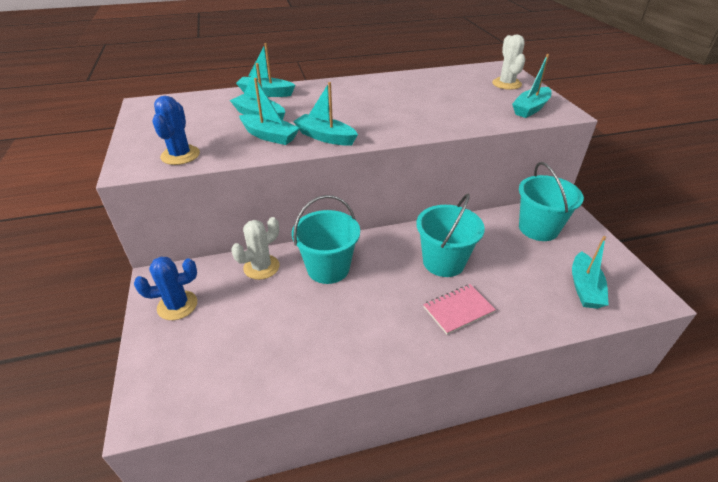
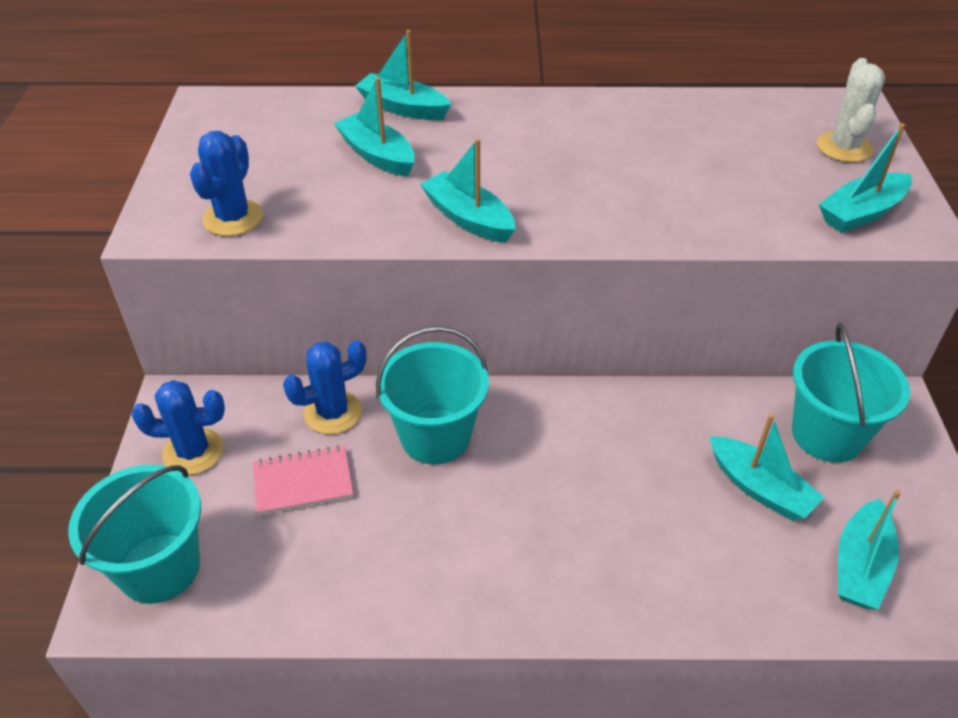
camera: 15 degrees right, 5 degrees up
white cactus [231,217,279,280] -> blue cactus [283,340,367,434]
turquoise boat [239,78,300,145] -> turquoise boat moved to [710,414,825,521]
turquoise bucket [416,194,485,277] -> turquoise bucket moved to [68,465,201,604]
pink notebook [423,284,496,335] -> pink notebook moved to [253,445,353,515]

